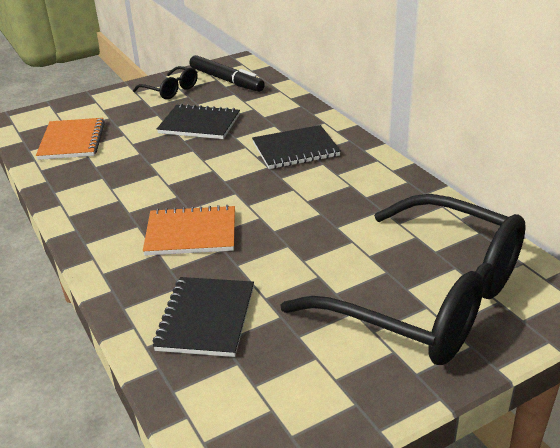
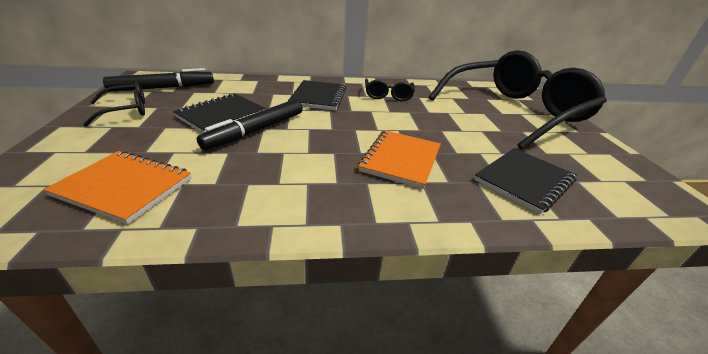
camera: 70 degrees left, 0 degrees up
black notebook [153,277,254,357] -> black notebook turned 75 degrees counterclockwise [474,148,577,214]
none -> black marker [197,99,303,150]
none -> black glasses [365,79,415,101]

